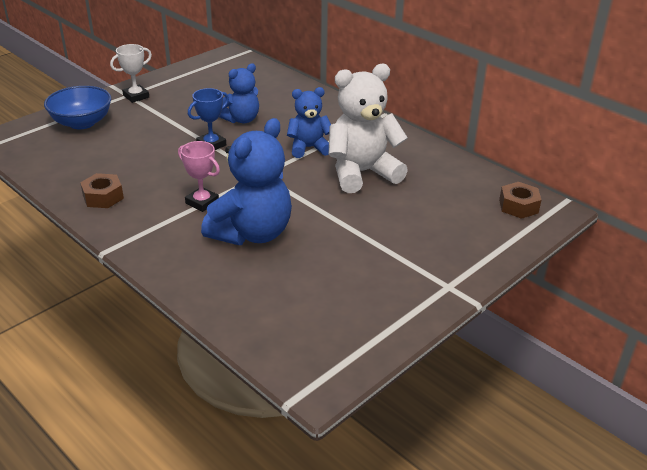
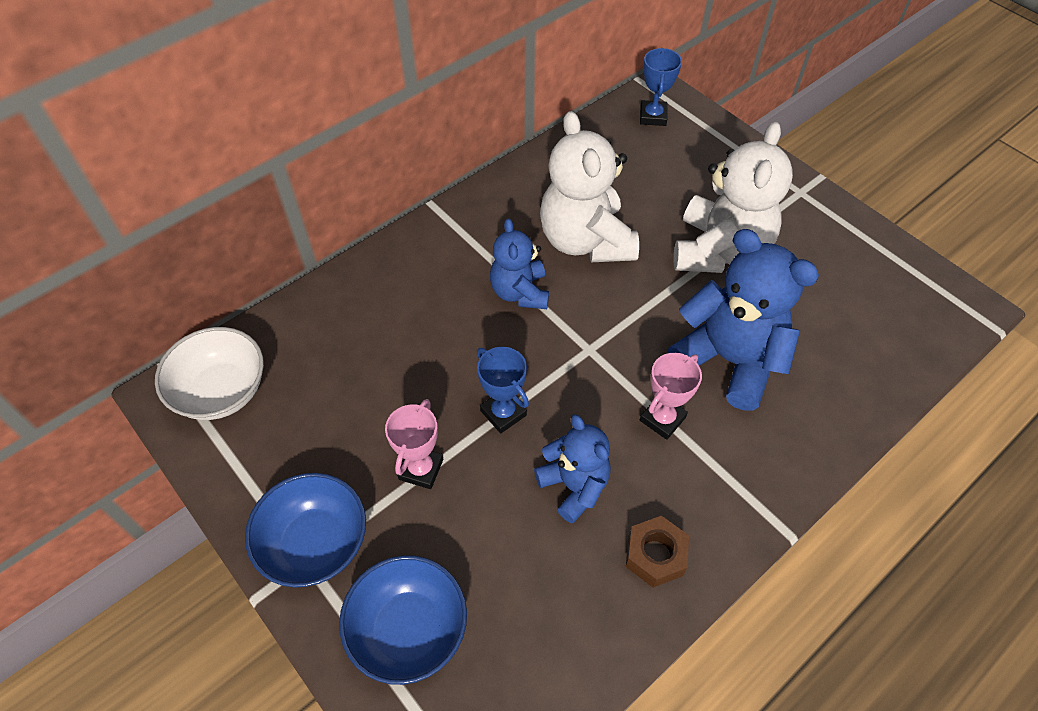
camera: 85 degrees left, 20 degrees up
white trophy [110,44,152,103] -> blue bowl [245,473,366,587]
blue teddy bear [219,64,259,123] -> blue teddy bear moved to [534,414,611,523]
brown nut [499,182,541,219] -> blue trophy [640,48,682,126]
none -> white bowl [155,327,264,420]
none -> pink trophy [385,399,443,489]
none -> white teddy bear [673,121,793,273]

